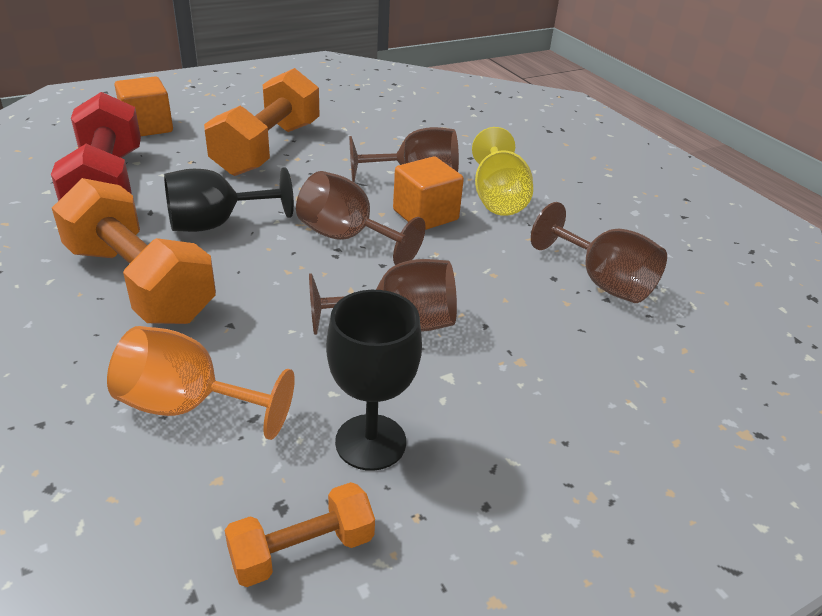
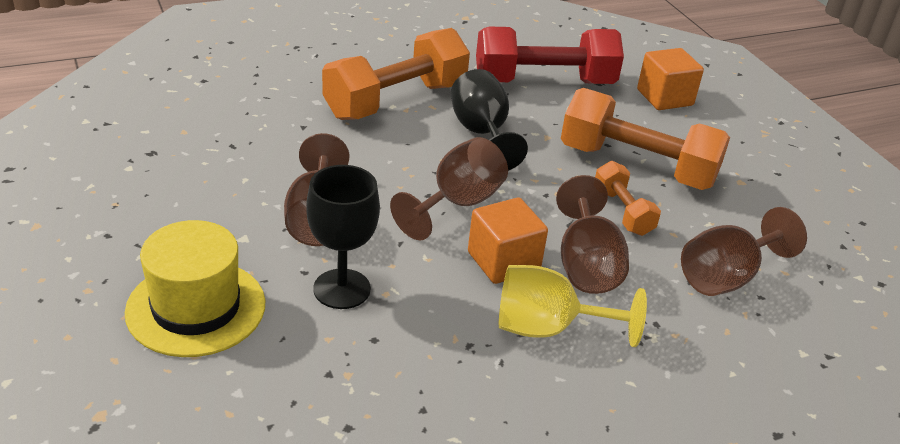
camera: 95 degrees right, 0 degrees up
orange goblet [107,326,295,440] -> none
orange dumbbell [225,482,375,587] -> orange dumbbell moved to [595,161,661,236]
black goblet [326,290,422,471] -> black goblet moved to [306,165,380,309]
brown goblet [531,202,667,303] -> brown goblet moved to [681,207,807,296]
none -> yellow hat [125,220,265,357]

